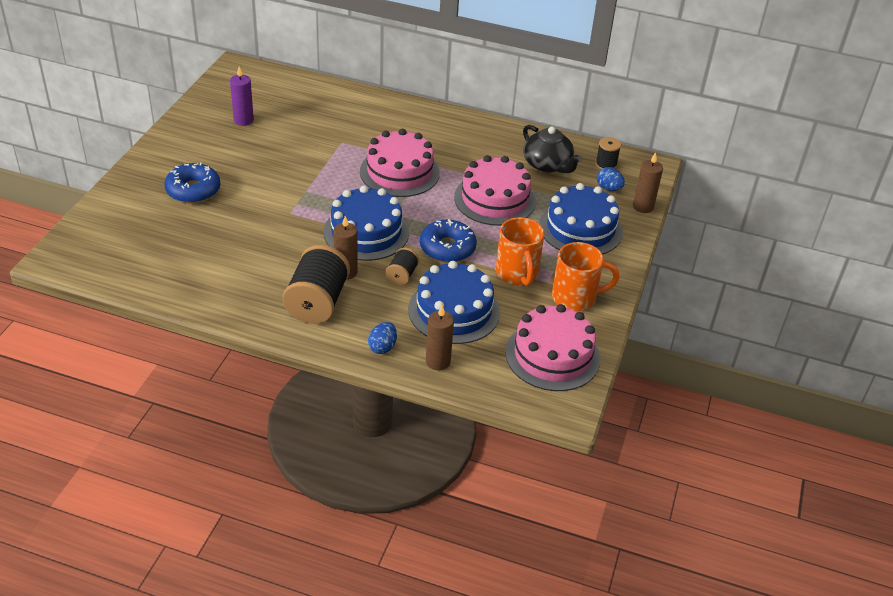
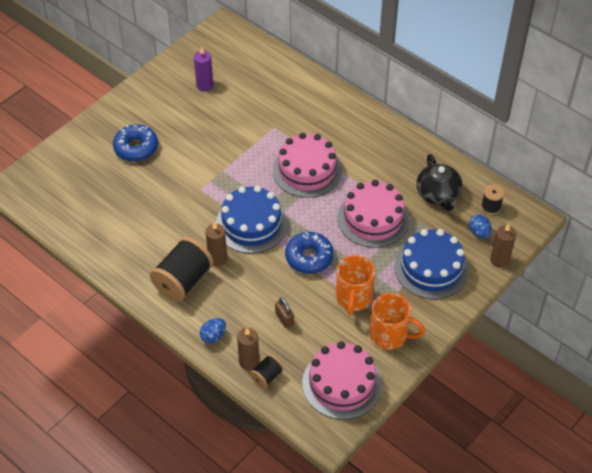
camera: 25 degrees right, 10 degrees up
black spool [386,248,419,285] -> black spool moved to [250,354,284,388]
blue cake [408,261,500,344] -> brown padlock [275,297,294,328]

